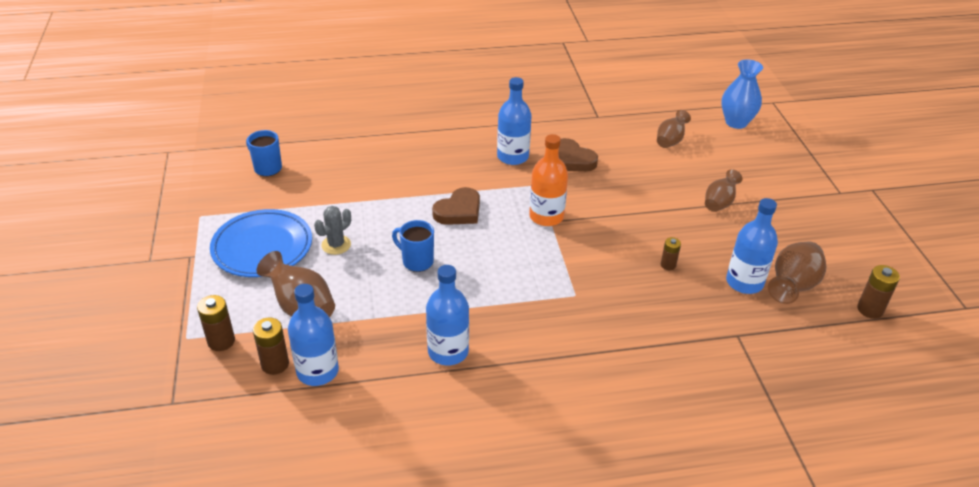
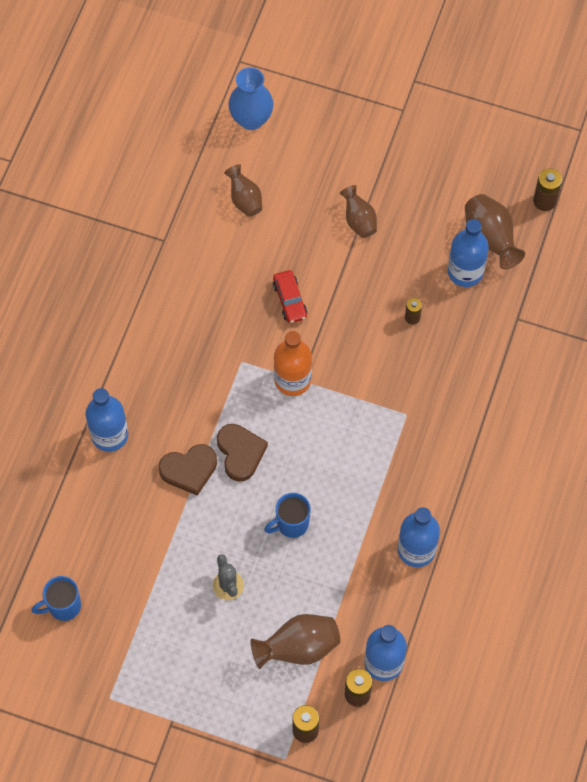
camera: 60 degrees left, 25 degrees up
blue plate [210,209,312,277] -> none
blue bottle [497,77,532,165] -> blue bottle moved to [86,388,128,452]
brown heart [559,138,598,172] -> brown heart moved to [159,444,217,496]
none -> red car [273,270,307,323]

